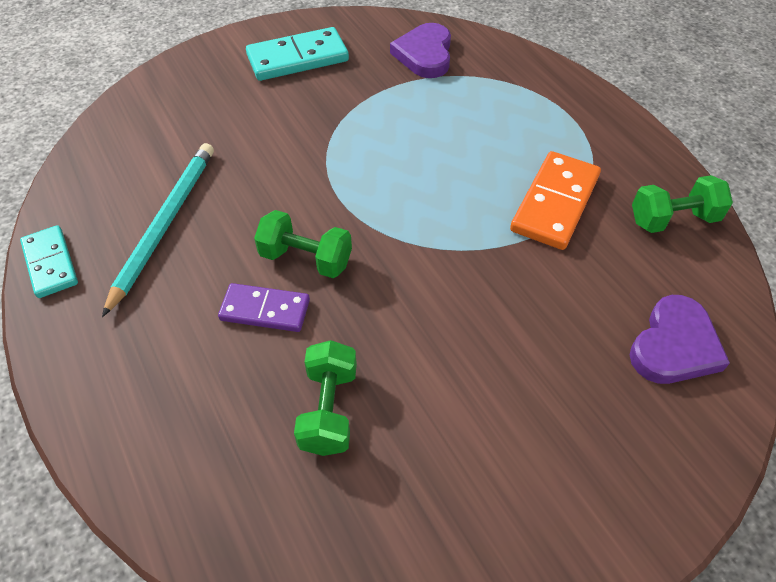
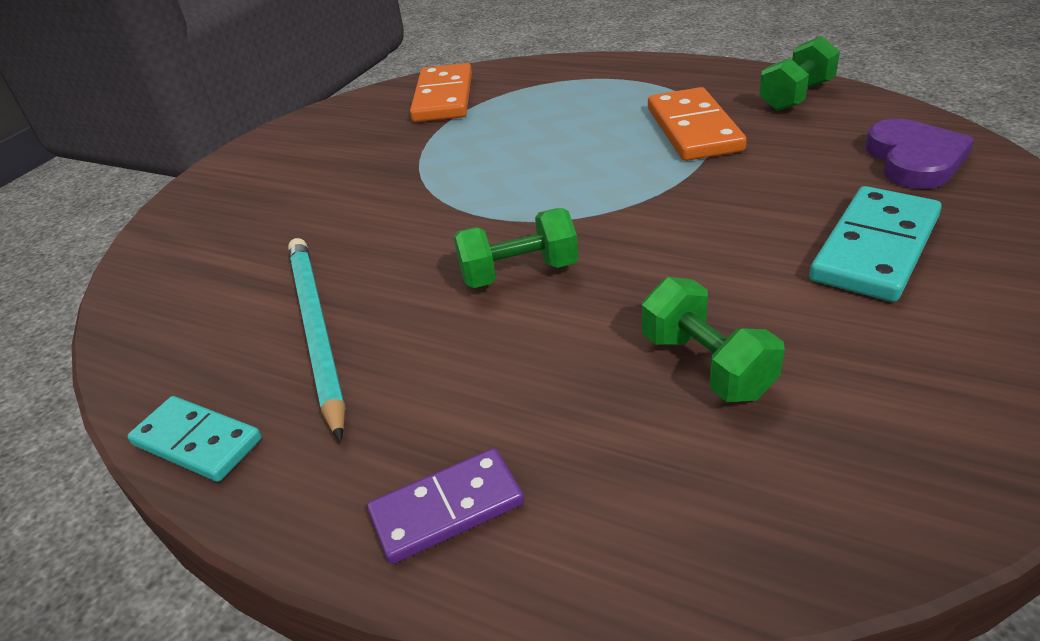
camera: 30 degrees left, 15 degrees down
purple domino [218,283,310,332] -> purple domino moved to [367,448,524,564]
turquoise domino [246,27,349,81] -> turquoise domino moved to [809,186,942,302]
purple heart [390,23,451,78] -> orange domino [410,63,472,122]

